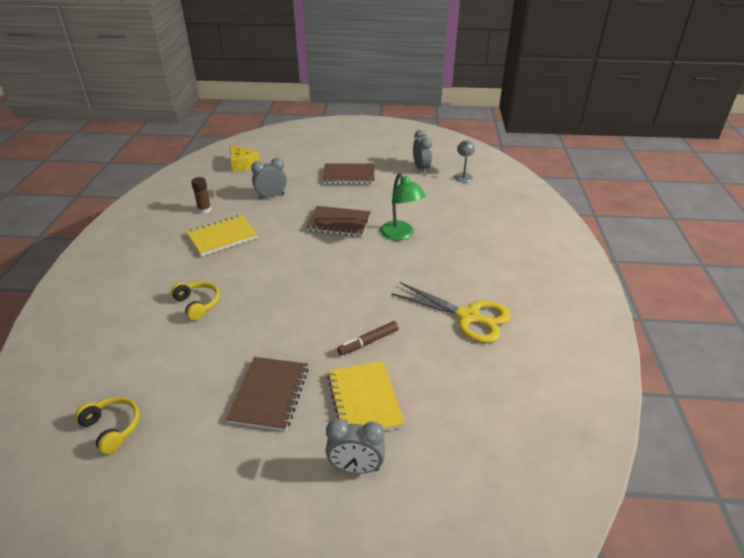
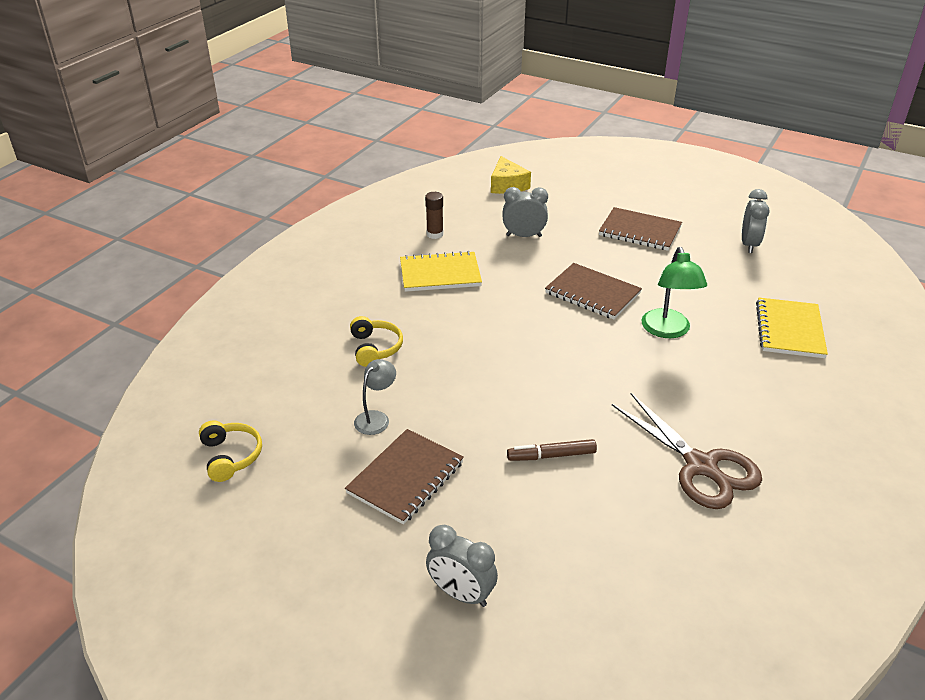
camera: 25 degrees right, 0 degrees up
yellow notebook [327,361,405,431] -> yellow notebook moved to [756,298,828,358]
yellow scissors [391,282,511,343] -> brown scissors [612,393,762,509]
grey lamp [454,140,475,183] -> grey lamp moved to [354,359,396,435]

